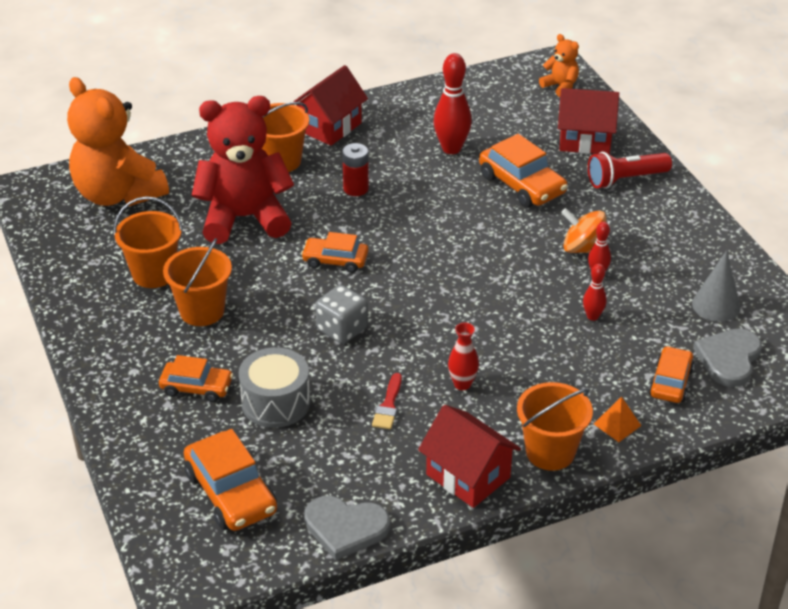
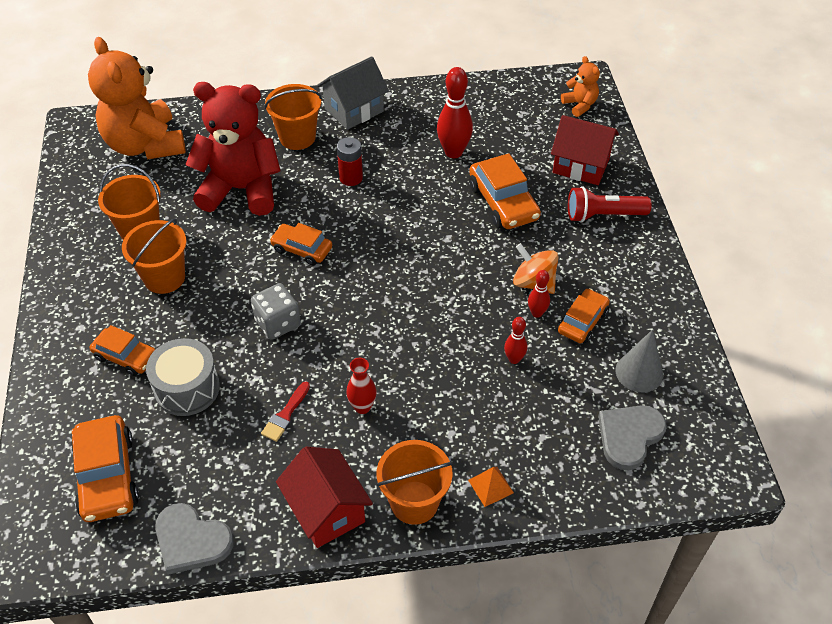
camera: 15 degrees right, 10 degrees up
red house [293,65,368,146] -> grey house [317,56,389,130]
orange car [648,346,694,403] -> orange car moved to [558,288,610,343]

